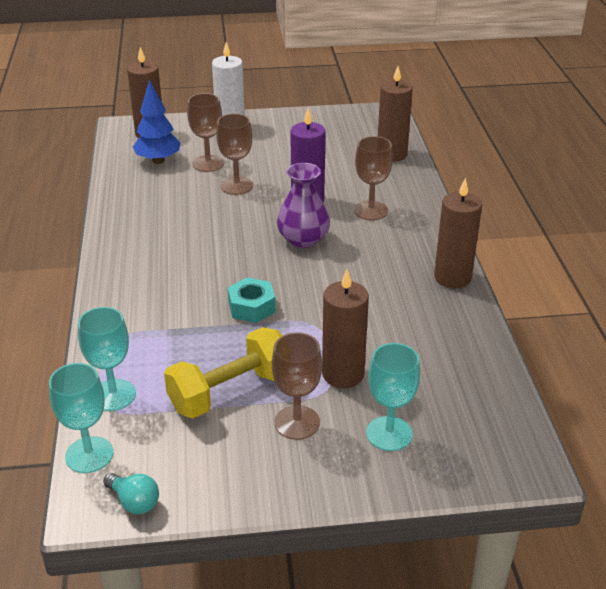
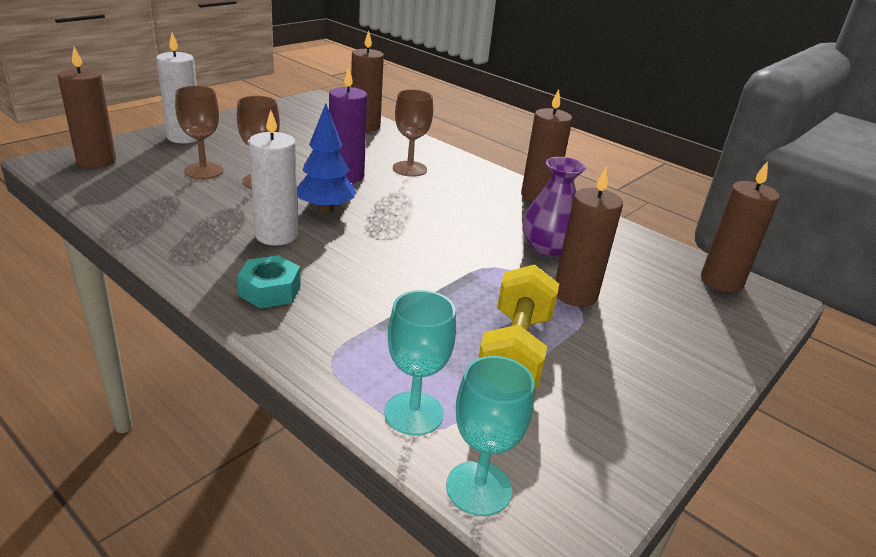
camera: 45 degrees left, 5 degrees down
turquoise light bulb [103,473,159,514] -> none
blue tree [133,79,180,164] -> blue tree moved to [297,104,355,213]
turquoise nut [228,277,276,323] -> turquoise nut moved to [237,255,301,309]
brown goblet [272,332,322,440] -> none
purple vase [277,163,330,248] -> purple vase moved to [522,157,586,257]
turquoise goblet [366,343,420,451] -> none
none -> white candle [249,110,298,245]
none -> brown candle [701,161,780,292]

